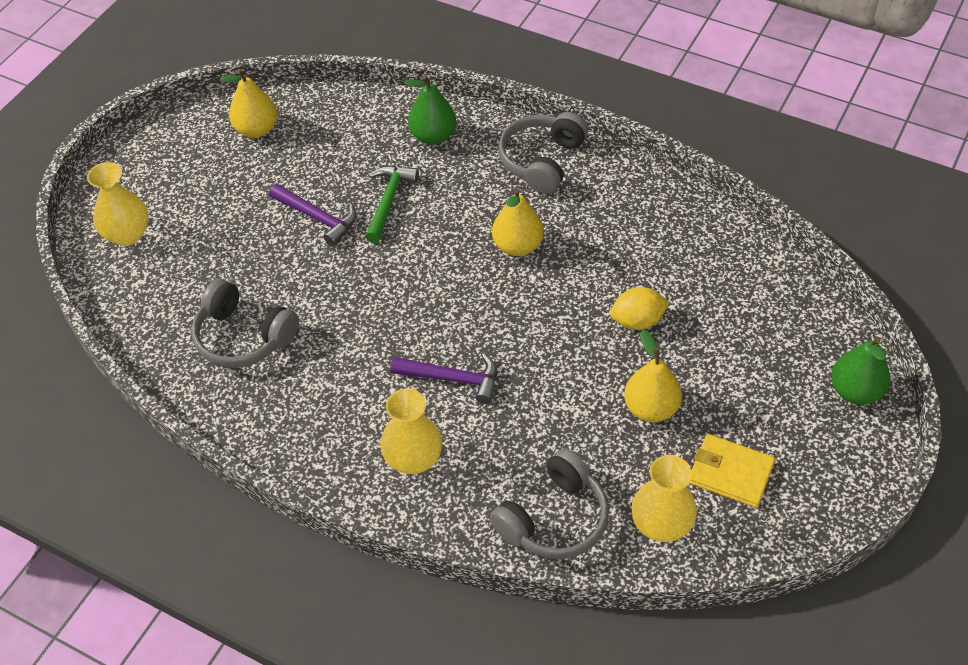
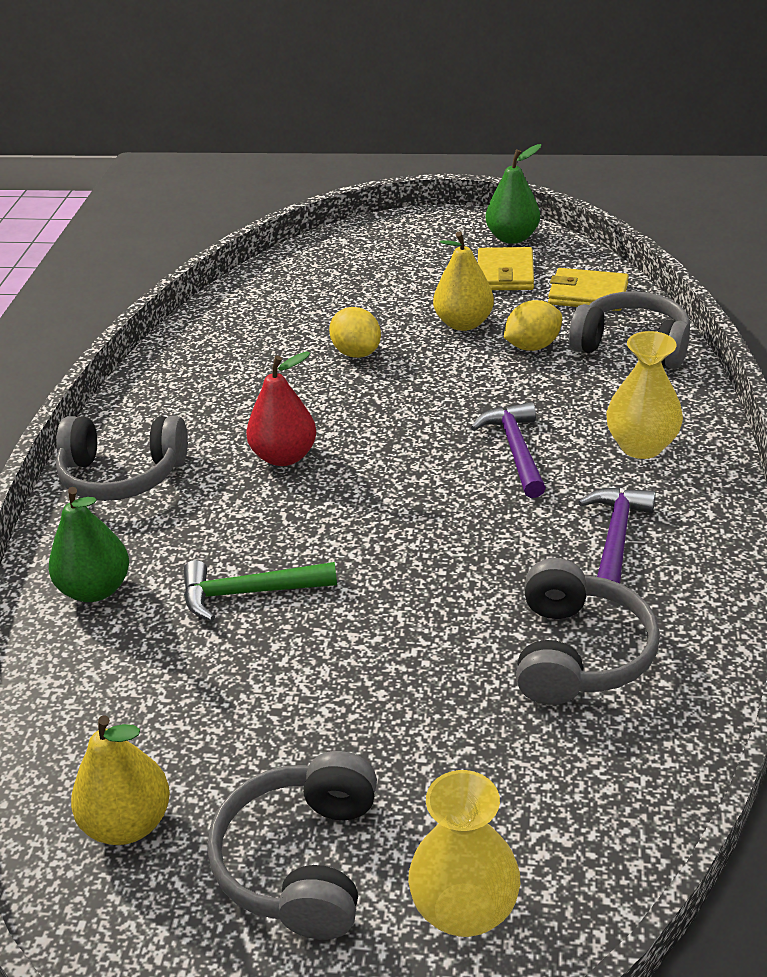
camera: 110 degrees left, 15 degrees down
purple hammer [269,183,356,246] -> purple hammer moved to [579,488,656,583]
yellow pear [492,188,544,256] -> red pear [246,351,316,466]
yellow vase [632,455,697,542] -> yellow wallet [548,268,629,311]
green pear [831,337,890,405] -> green pear moved to [486,144,541,244]
none -> grey headphones [207,751,377,939]
none -> yellow lemon [504,300,562,351]

